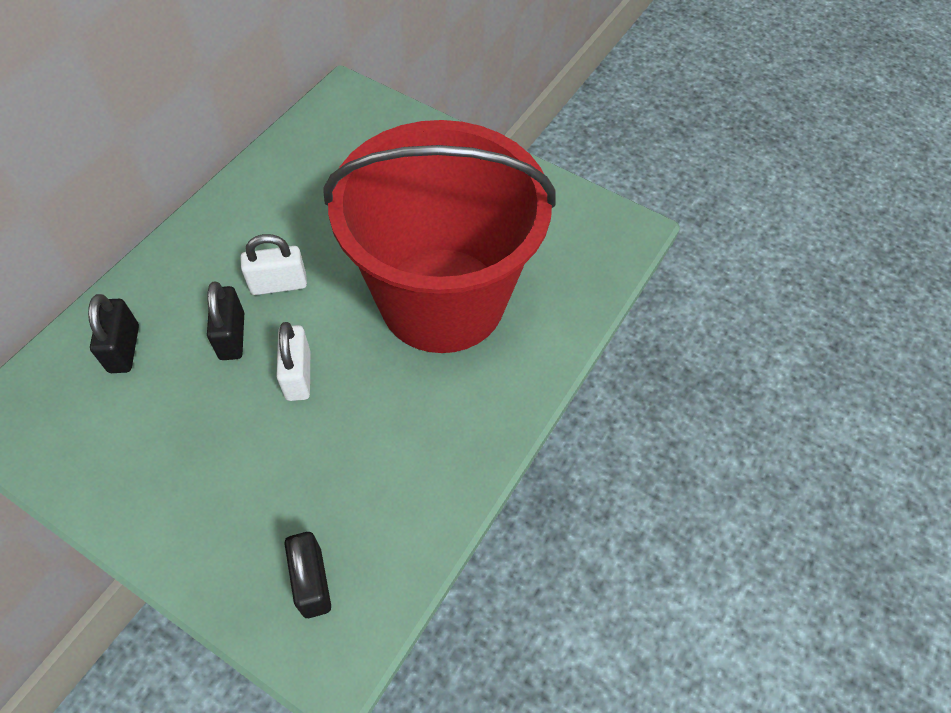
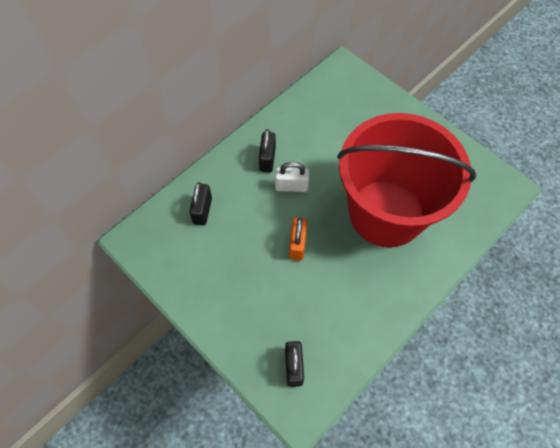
camera: 15 degrees right, 5 degrees up
black padlock [207,282,244,360] -> black padlock moved to [259,129,276,173]
white padlock [276,322,310,401] -> orange padlock [289,217,307,261]

